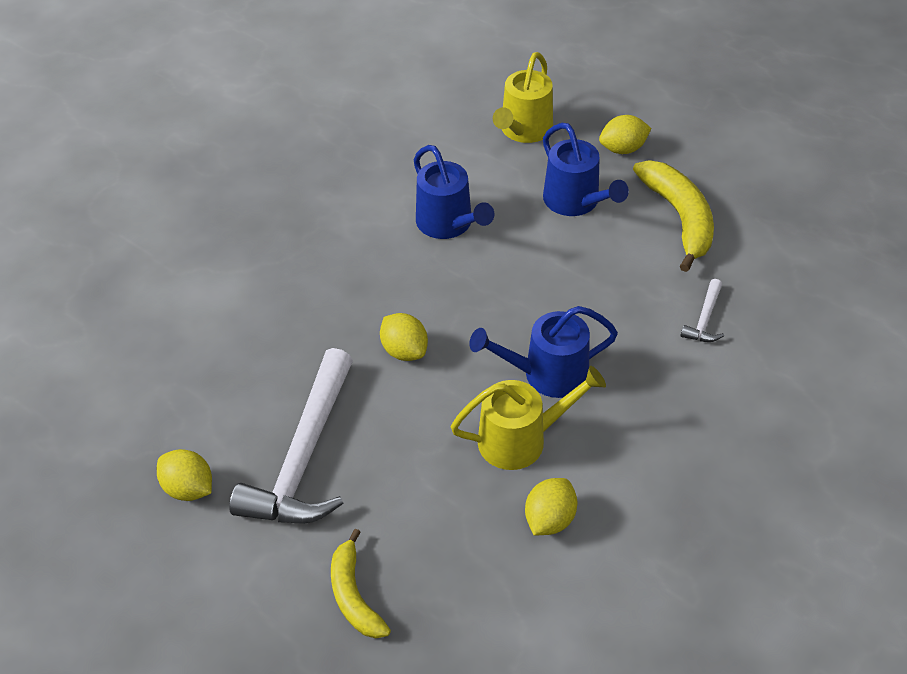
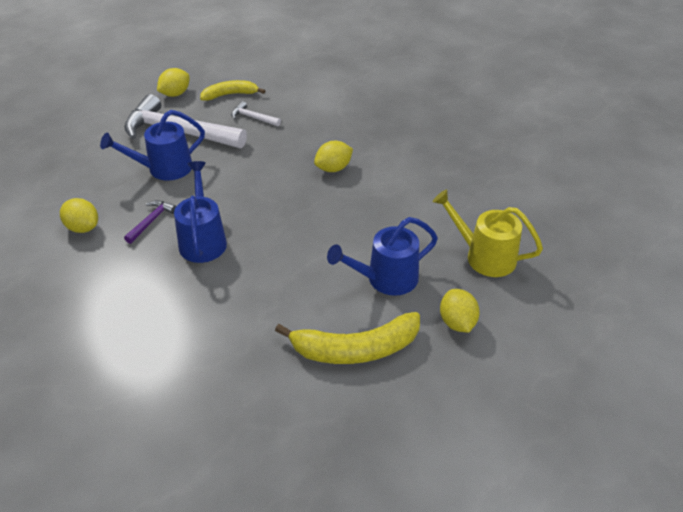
camera: 95 degrees right, 5 degrees down
yellow banana [331,529,391,638] -> yellow banana moved to [200,80,265,101]
yellow lemon [380,313,428,361] -> yellow lemon moved to [314,141,353,172]
blue watering can [414,145,494,239] -> blue watering can moved to [100,110,205,181]
yellow watering can [450,366,606,470] -> purple hammer [124,200,176,244]
white hammer [680,279,724,342] -> white hammer moved to [231,101,281,126]

